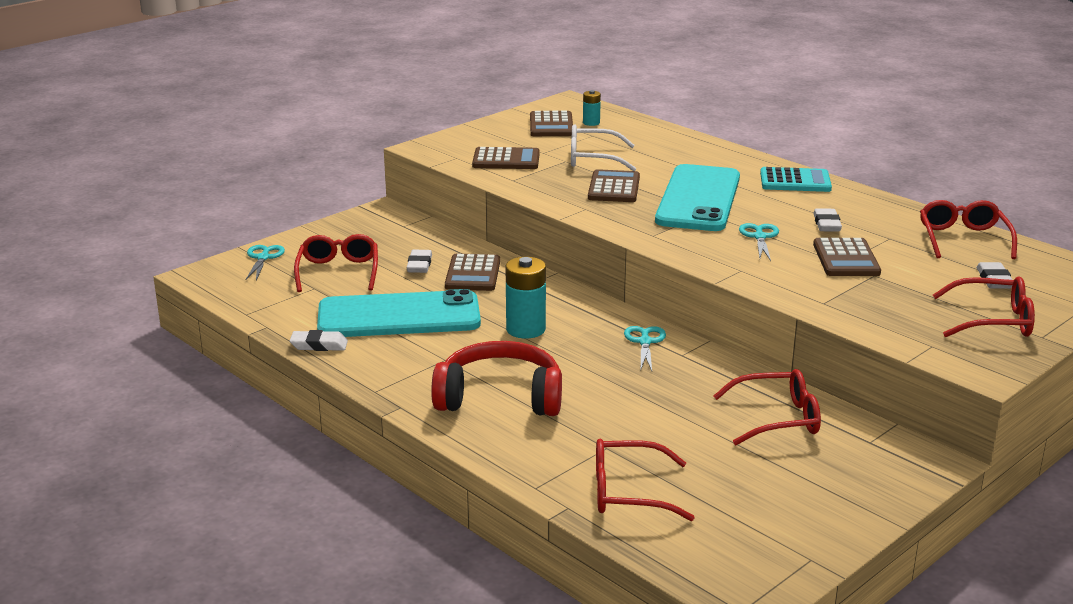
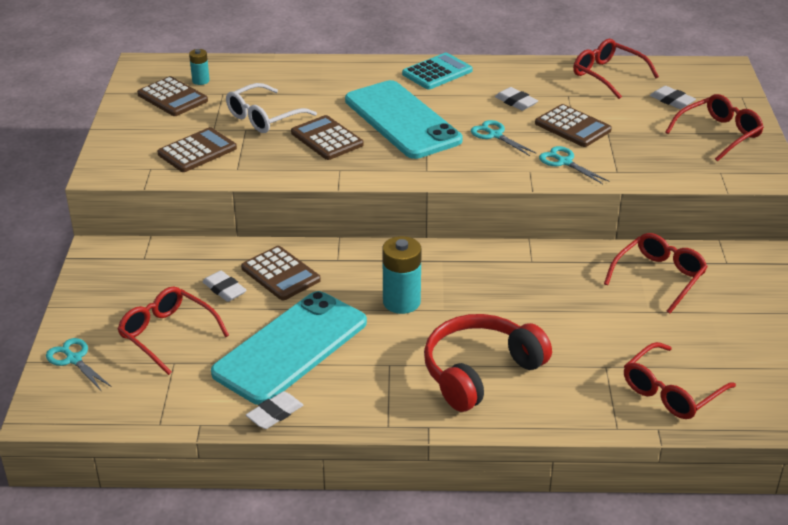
camera: 45 degrees left, 10 degrees up
turquoise scissors [624,326,666,371] -> turquoise scissors moved to [539,146,610,184]

